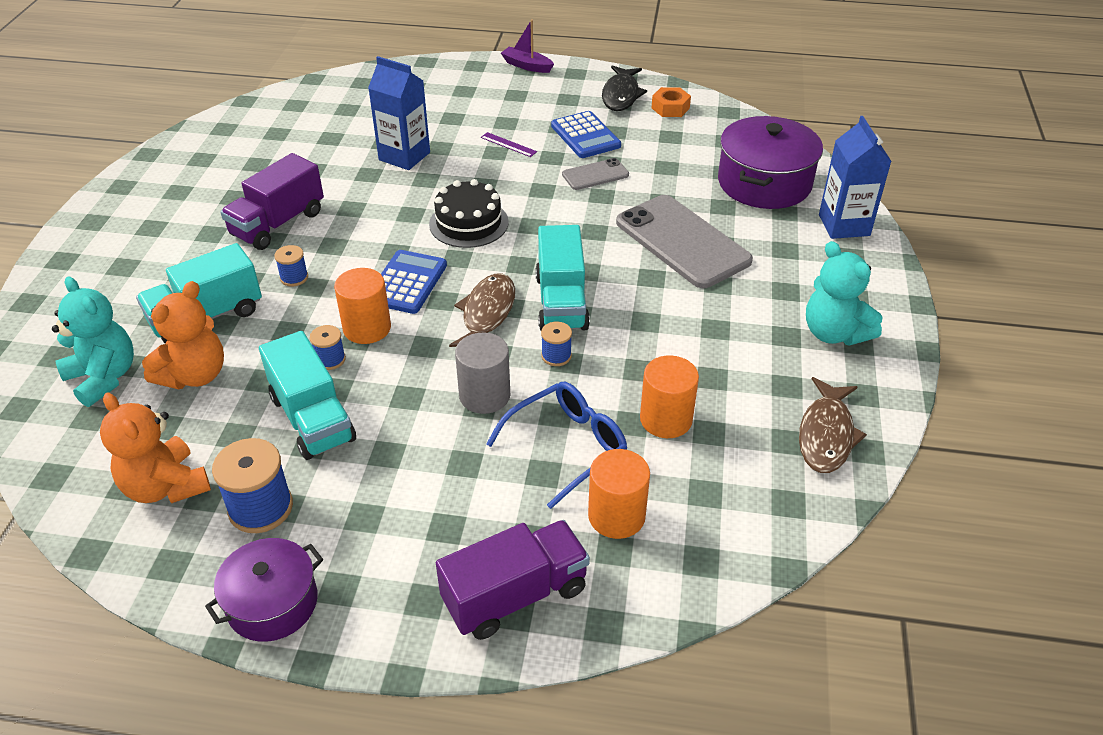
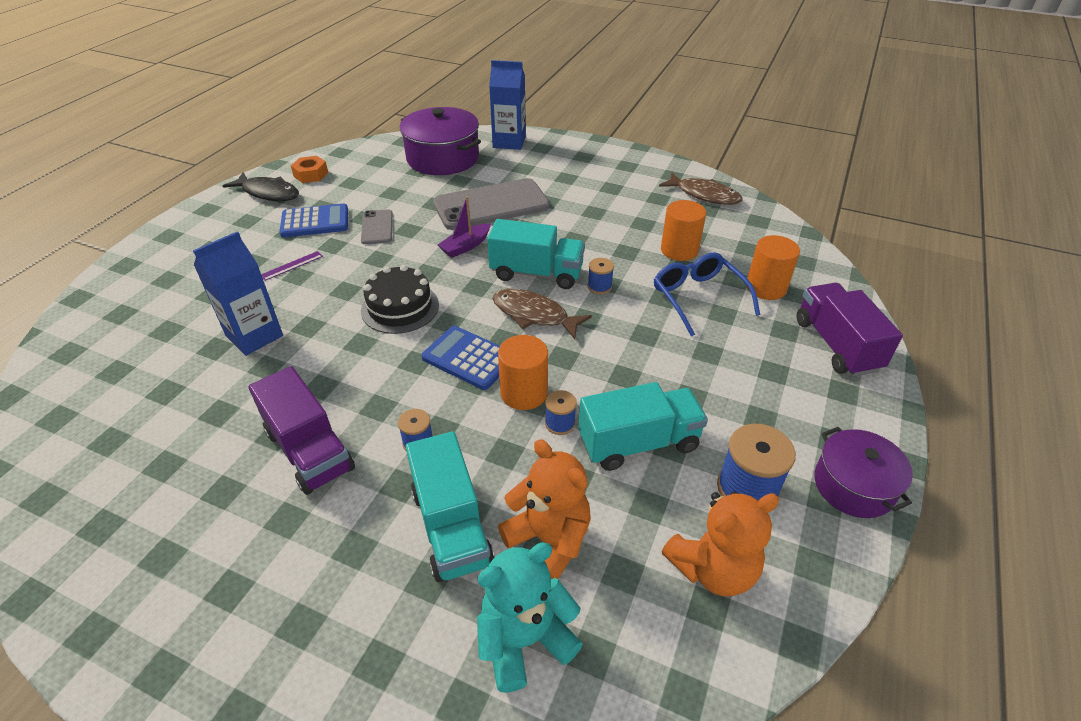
camera: 75 degrees left, 0 degrees up
grey cylinder [455,333,510,414] -> none
purple boat [501,19,554,73] -> purple boat moved to [438,196,491,258]
turquoise teddy bear [806,241,883,346] -> none

